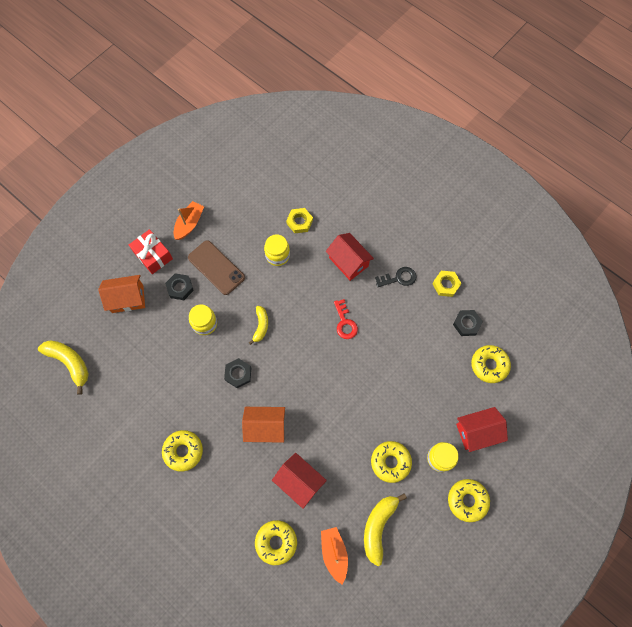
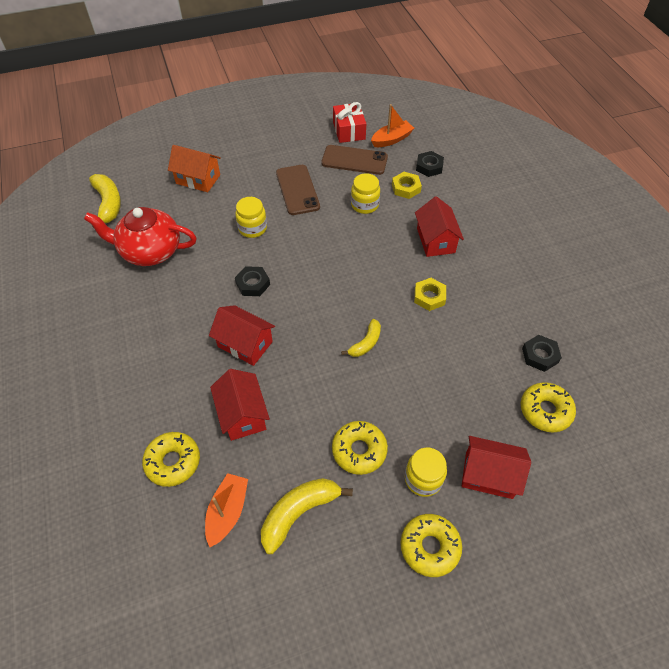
camera: 30 degrees right, 15 degrees down
red gift [129,229,173,274] -> red gift moved to [333,102,366,143]
yellow donut [162,430,203,472] -> none
black nut [165,273,194,300] -> black nut moved to [416,151,444,177]
orange boat [174,201,204,240] -> orange boat moved to [371,104,414,147]
orange house [242,407,285,443] -> red house [209,305,275,366]
yellow banana [249,306,268,345] -> yellow banana moved to [341,319,381,357]
red key [334,299,358,339] -> none
black key [375,267,416,287] -> none
yellow nut [432,271,462,297] -> yellow nut moved to [414,278,446,311]
none -> red teapot [84,207,197,266]
none -> brown phone [321,145,388,175]

